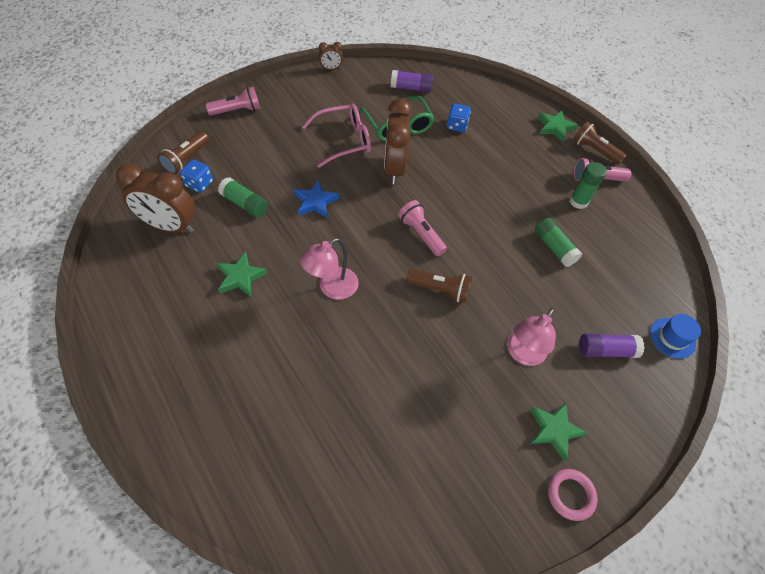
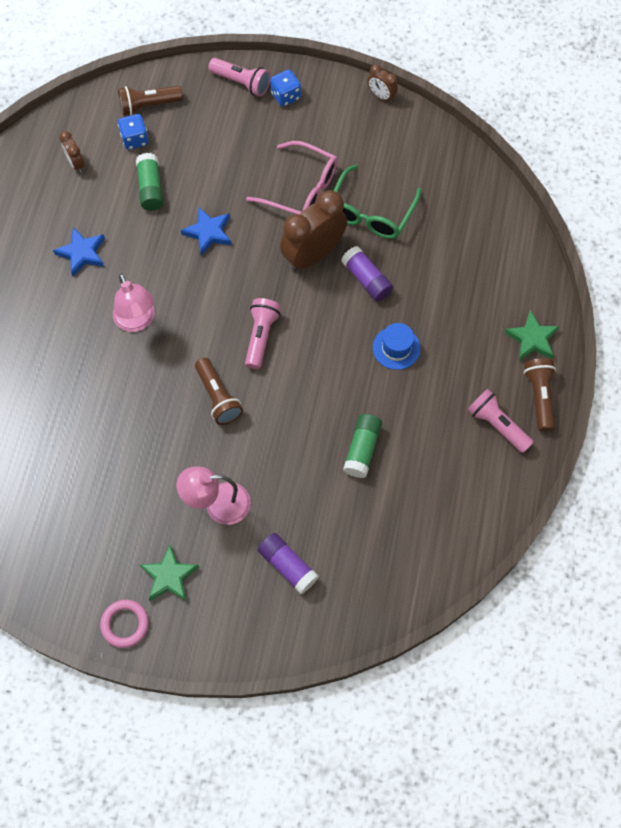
camera: 50 degrees right, 10 degrees up
brown clock [116,163,195,233] -> brown clock [59,131,85,173], size x0.47
green star [217,252,267,297] -> blue star [53,227,105,276]
pink lamp [300,238,358,300] -> pink lamp turned 120 degrees counterclockwise [113,273,154,332]
purple glue stick [391,70,433,93] -> purple glue stick moved to [341,246,393,302]
blue dice [446,103,471,132] -> blue dice moved to [270,70,301,107]
green glue stick [569,162,607,209] -> none
blue hat [650,314,701,359] -> blue hat moved to [373,323,420,370]

